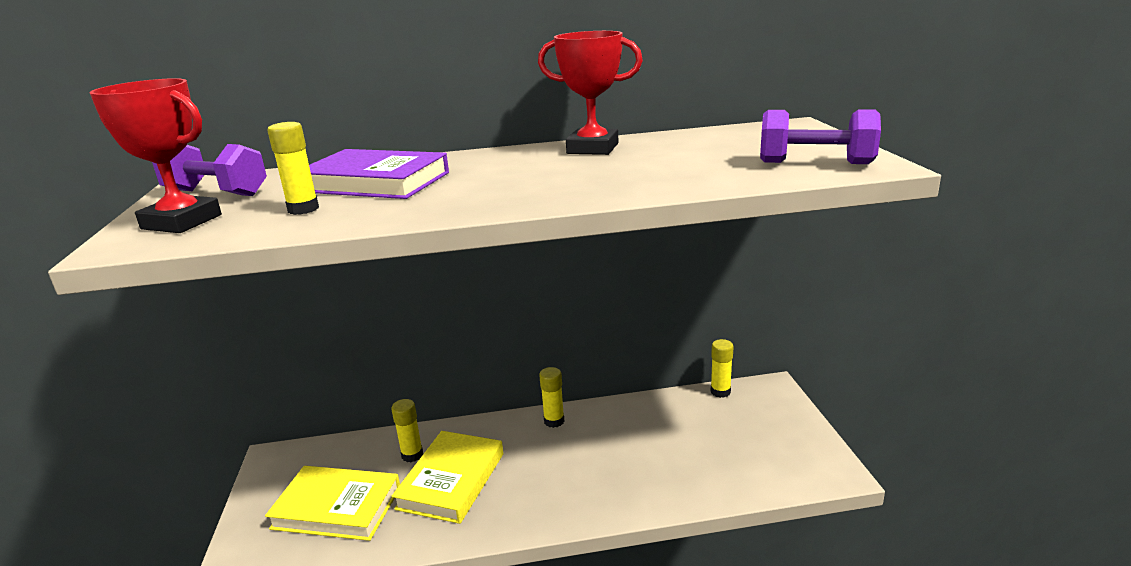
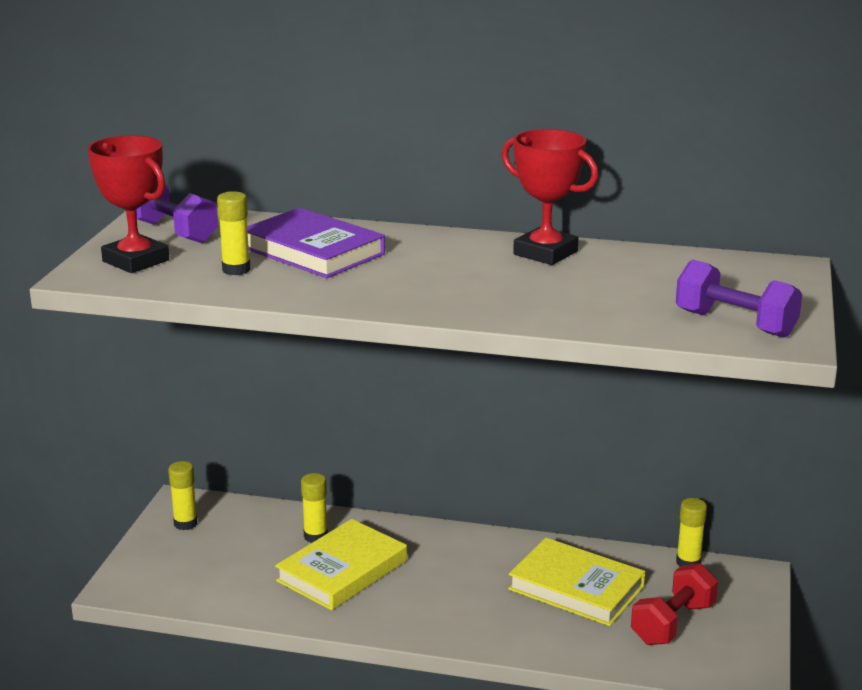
camera: 20 degrees right, 0 degrees up
yellow book [265,466,400,541] -> yellow book moved to [508,538,645,626]
yellow glue stick [539,367,564,428] -> yellow glue stick moved to [168,461,197,530]
none -> red dumbbell [631,563,718,645]

